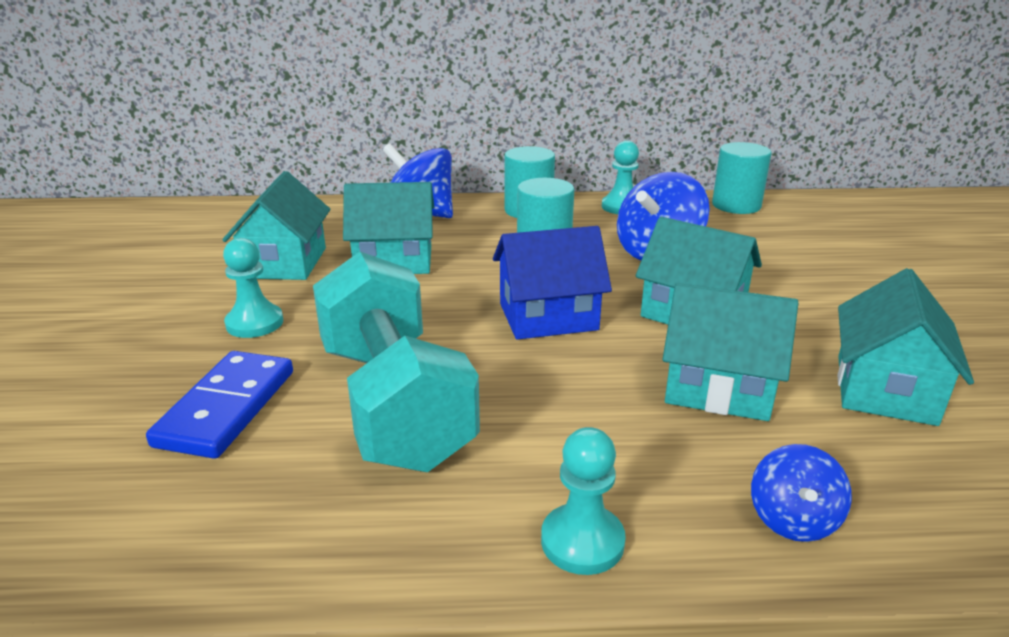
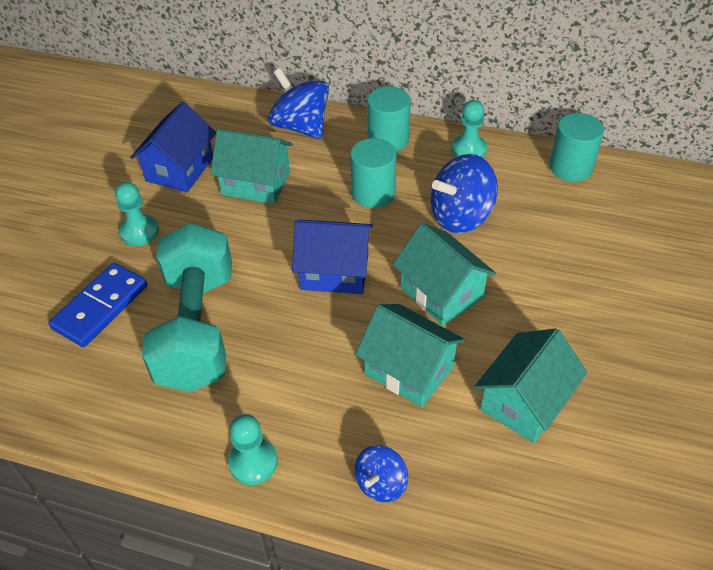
camera: 20 degrees right, 20 degrees up
turquoise house [223,171,330,280] -> blue house [130,102,216,192]

